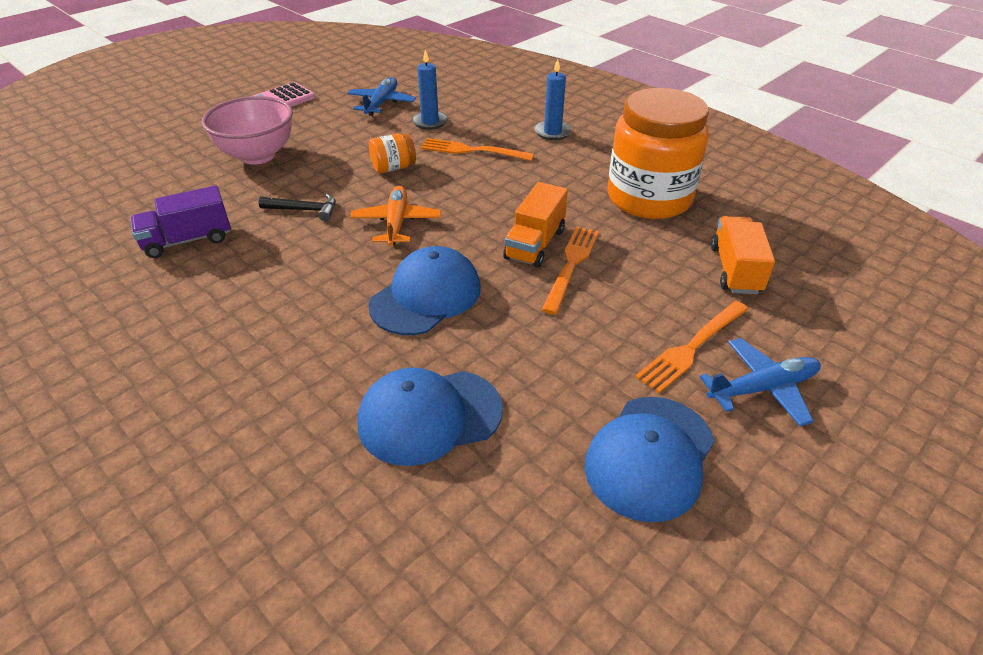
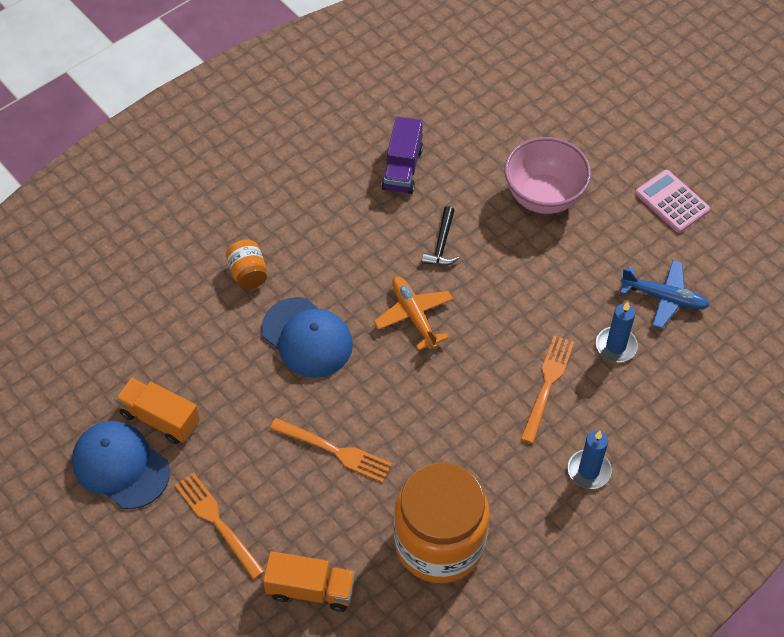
camera: 95 degrees right, 15 degrees up
purple truck [131,185,231,258] -> purple truck turned 150 degrees counterclockwise [382,117,423,194]
orange plane [350,186,442,246] -> orange plane turned 120 degrees counterclockwise [374,277,453,351]
blue cap [358,367,503,466] -> none
orange jar [369,133,416,173] -> orange jar moved to [226,240,267,289]
orange truck [503,182,568,268] -> orange truck moved to [115,378,200,444]
blue plane [700,338,821,426] -> none

